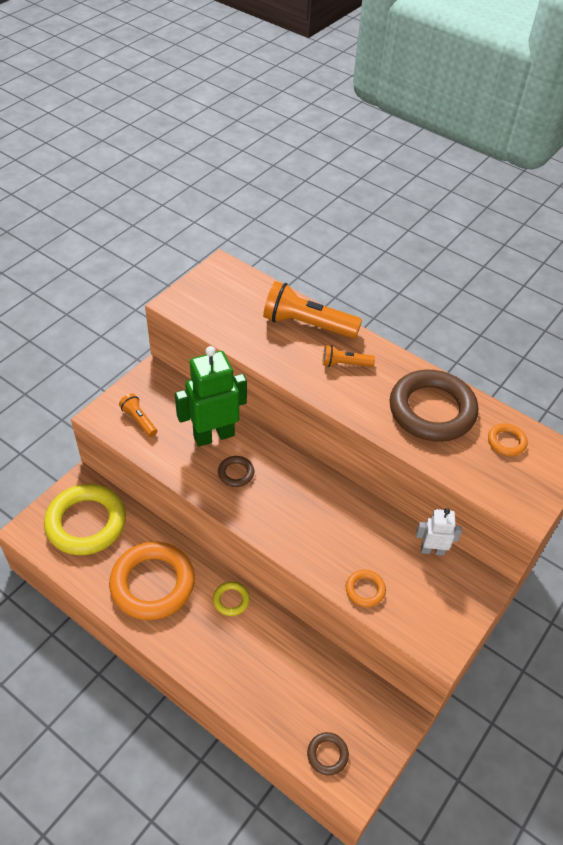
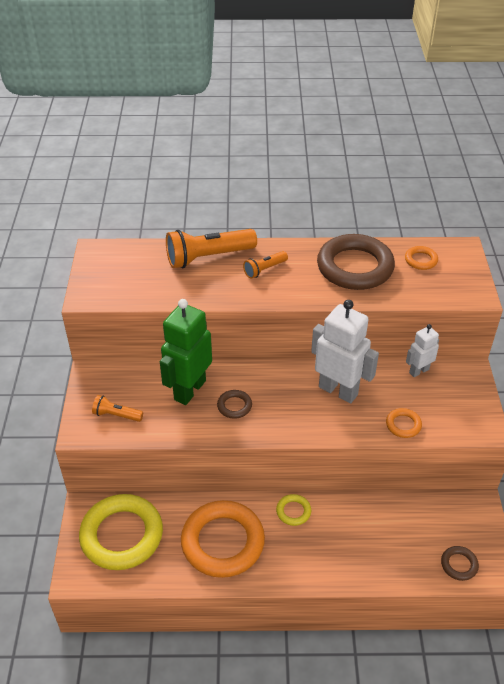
camera: 35 degrees left, 5 degrees down
none -> white robot [311,300,379,404]

